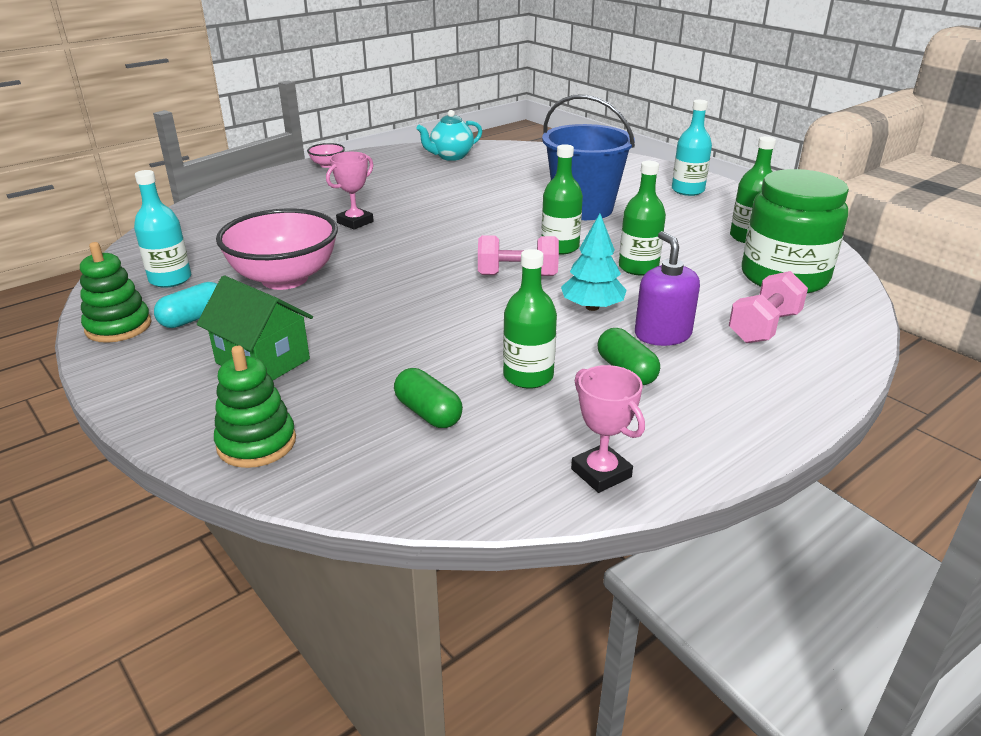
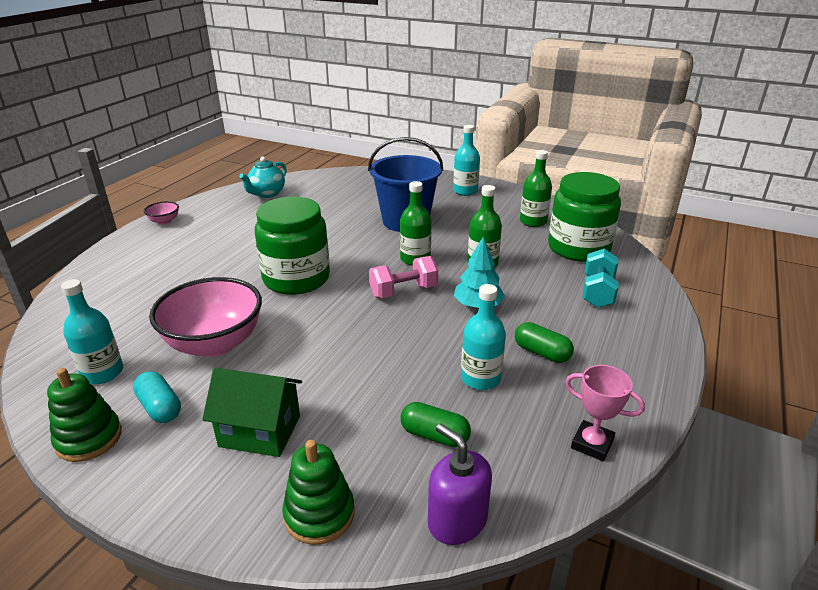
camera: 25 degrees left, 0 degrees up
turquoise capsule [154,282,217,328] -> turquoise capsule turned 60 degrees counterclockwise [133,371,181,423]
pink trophy [326,152,374,230] -> none
green bottle [503,249,557,389] -> turquoise bottle [461,284,506,390]
purple soap dispenser [635,231,700,346] -> purple soap dispenser moved to [428,423,492,545]
pink dumbbell [729,271,808,343] -> turquoise dumbbell [583,249,618,308]
none -> green jar [255,197,330,295]

